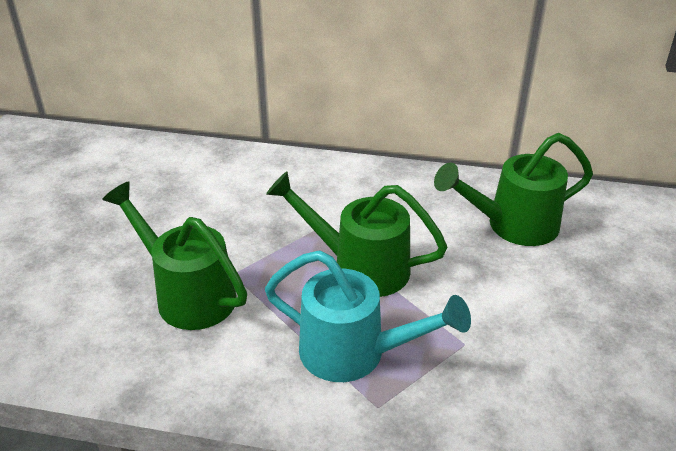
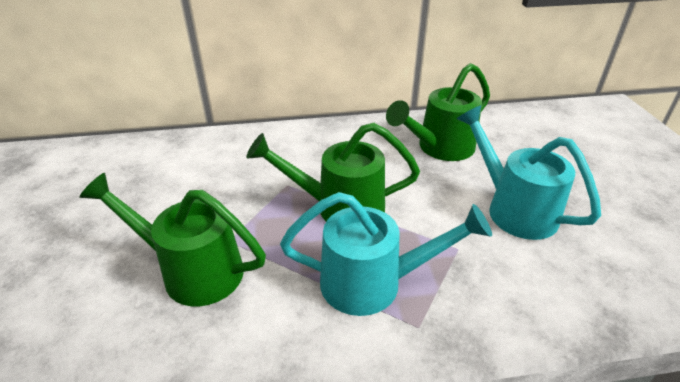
camera: 20 degrees left, 0 degrees up
none -> turquoise watering can [456,105,601,240]

